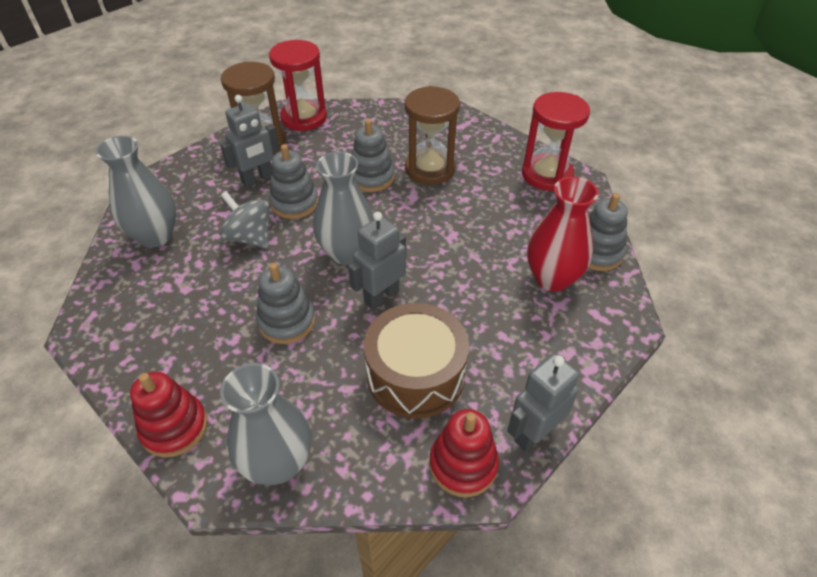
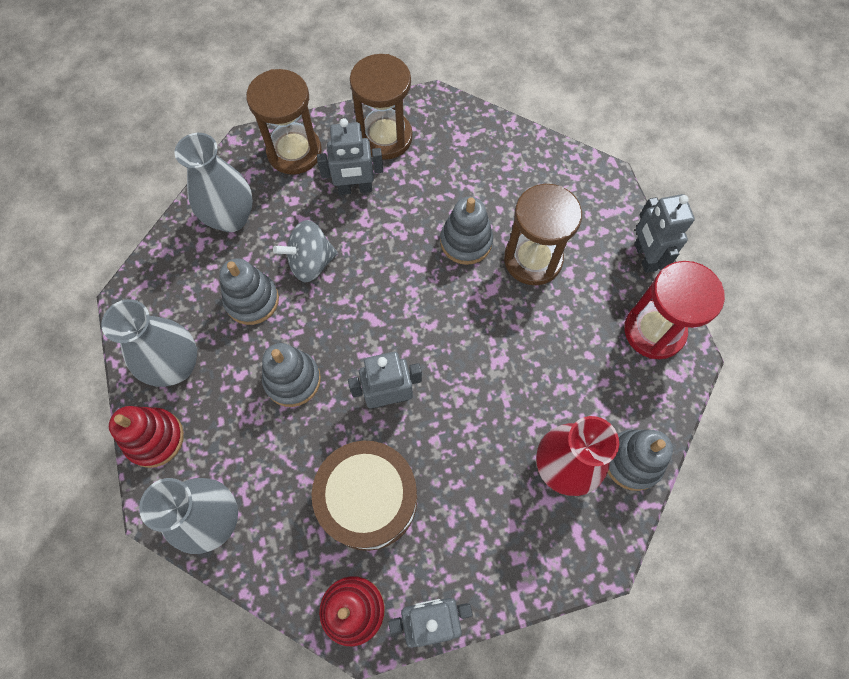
camera: 30 degrees right, 20 degrees up
grey spinning top [220,191,270,248] -> grey spinning top turned 90 degrees counterclockwise [273,220,338,282]
red hourglass [269,40,327,131] -> none
grey stacking toy [269,144,318,219] -> grey stacking toy moved to [219,258,279,325]
grey vase [313,152,374,265] -> grey vase moved to [101,299,197,387]
none -> brown hourglass [246,69,322,175]
none -> grey robot [634,194,695,273]

